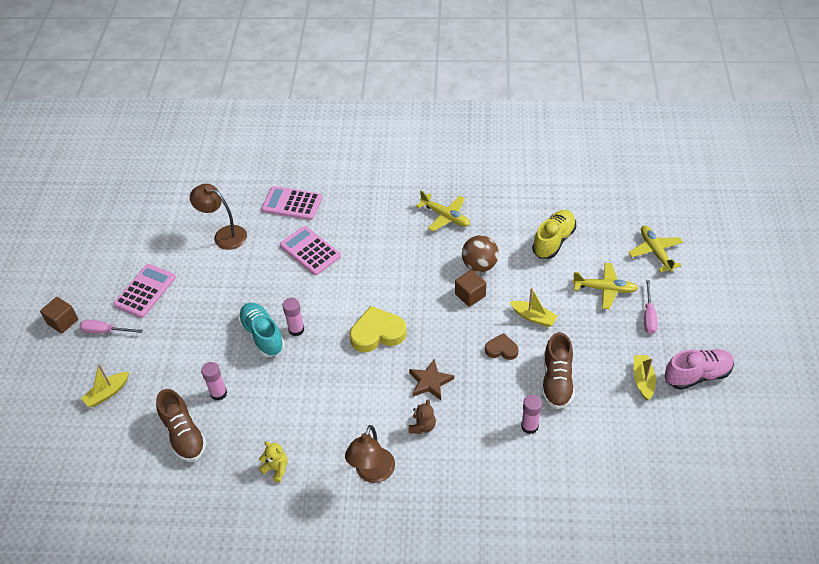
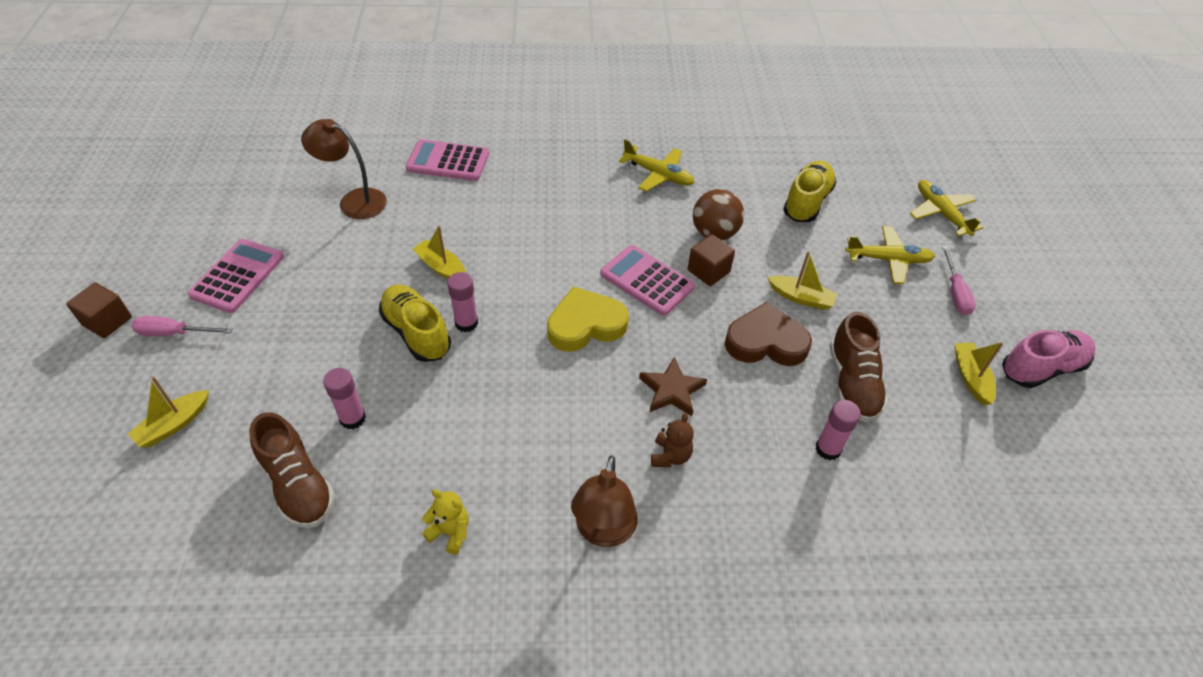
camera: 10 degrees left, 0 degrees up
turquoise shoe [238,303,285,357] -> yellow shoe [379,285,451,362]
pink calculator [280,226,341,275] -> pink calculator moved to [600,245,695,316]
brown heart [485,333,519,360] -> brown heart [725,302,812,366], size x1.75
none -> yellow boat [412,226,466,279]

